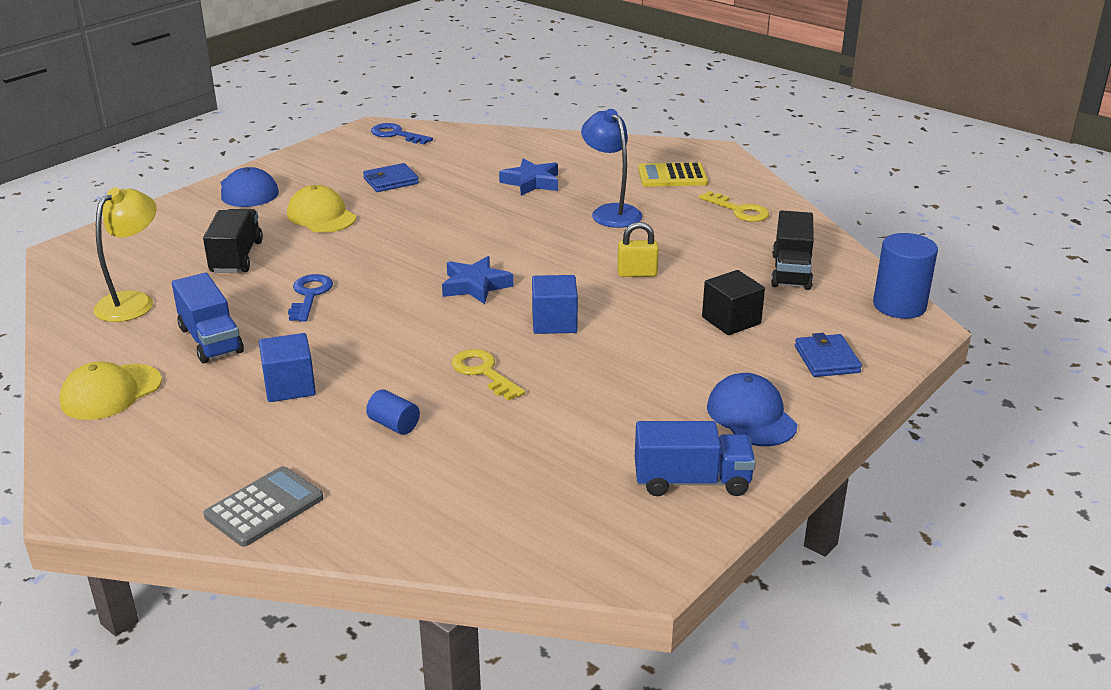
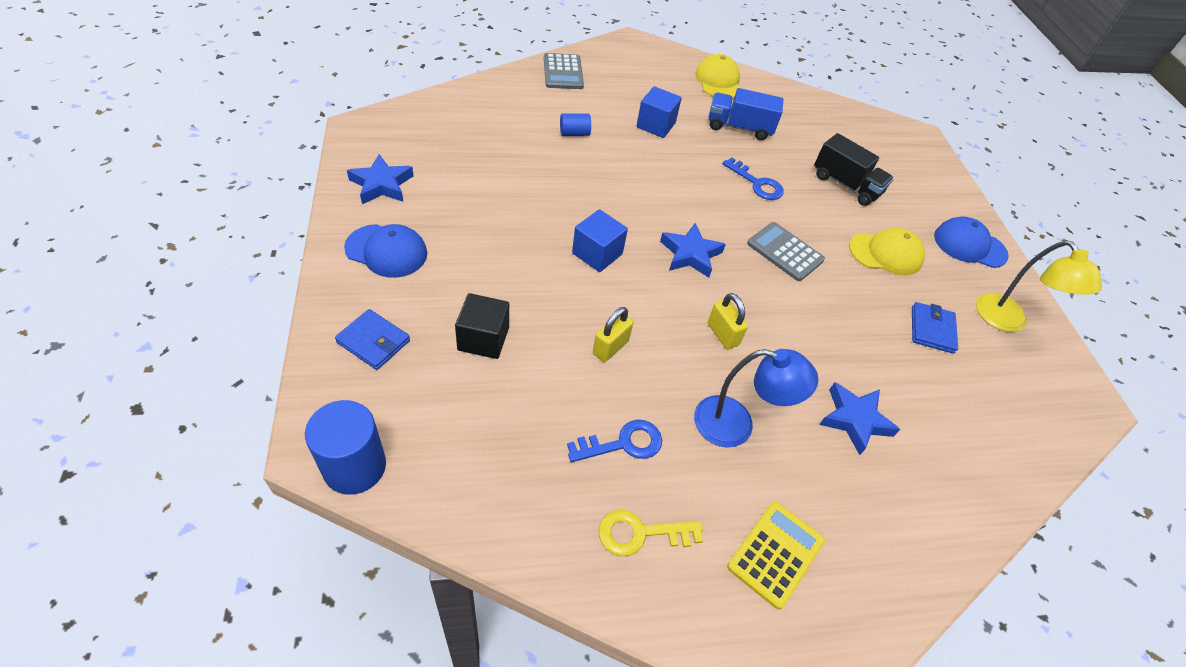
camera: 125 degrees right, 20 degrees up
yellow lamp [93,187,157,322] -> yellow lamp moved to [976,240,1102,332]
blue key [371,123,433,144] -> blue key moved to [567,420,662,462]
yellow key [452,349,525,401] -> none
blue truck [635,421,756,496] -> blue star [347,154,414,204]
black truck [771,210,814,290] -> none
none -> yellow padlock [708,293,748,350]
none -> grey calculator [747,222,825,281]

